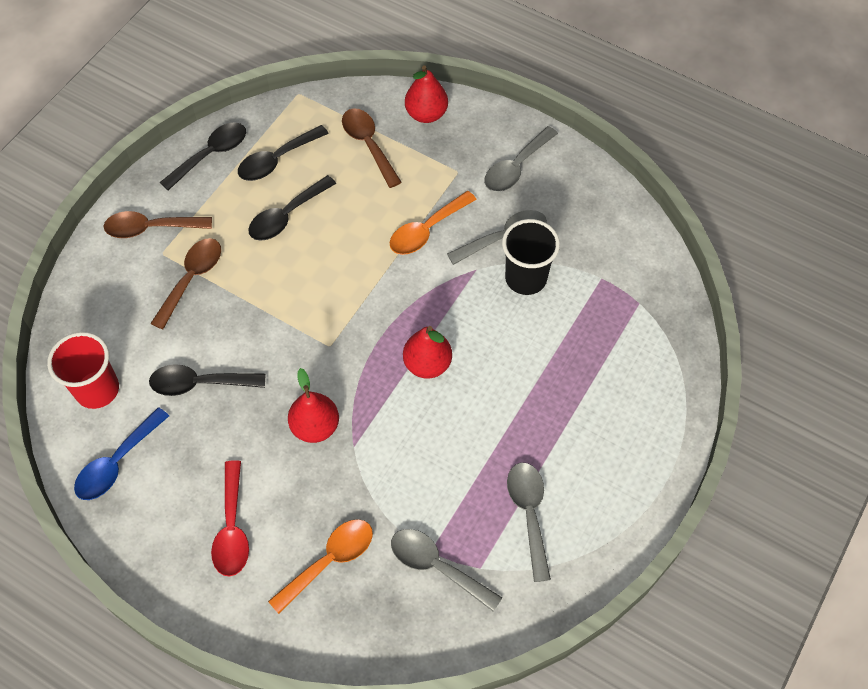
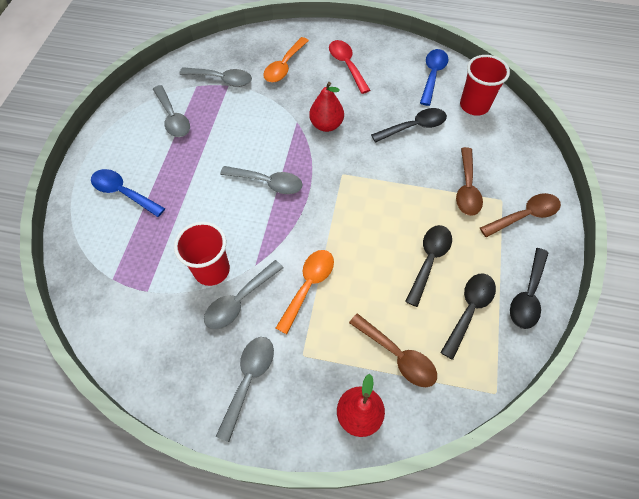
camera: 160 degrees right, 0 degrees up
red pear [403,326,452,379] -> grey spoon [220,166,303,194]
black cup [502,219,560,295] -> red cup [174,221,230,286]
none -> blue spoon [91,169,165,217]

